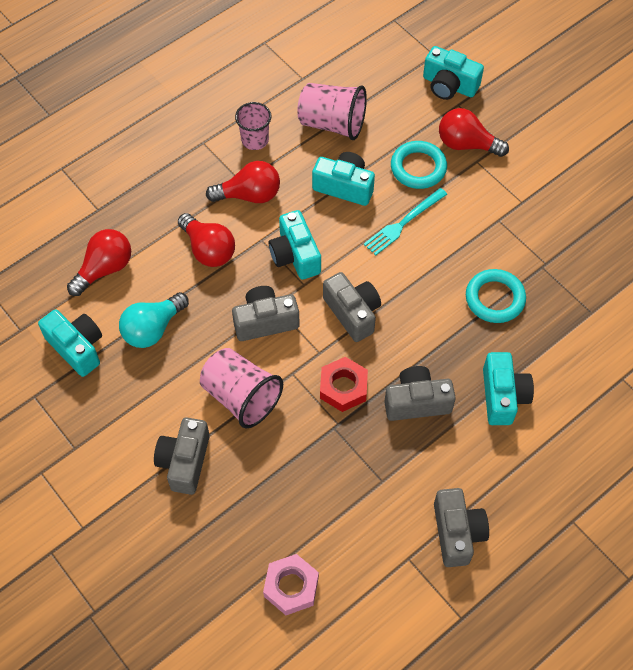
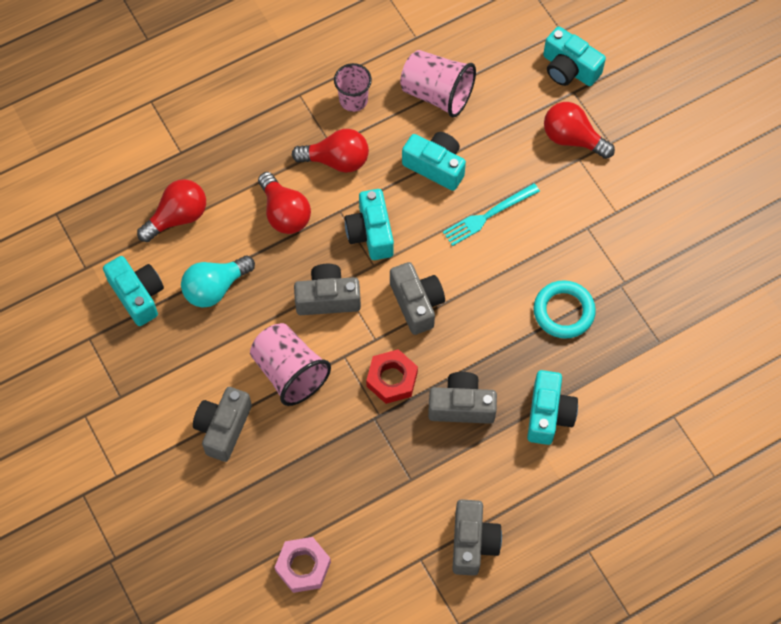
camera: 10 degrees right, 5 degrees up
turquoise ring [391,141,447,189] -> none

